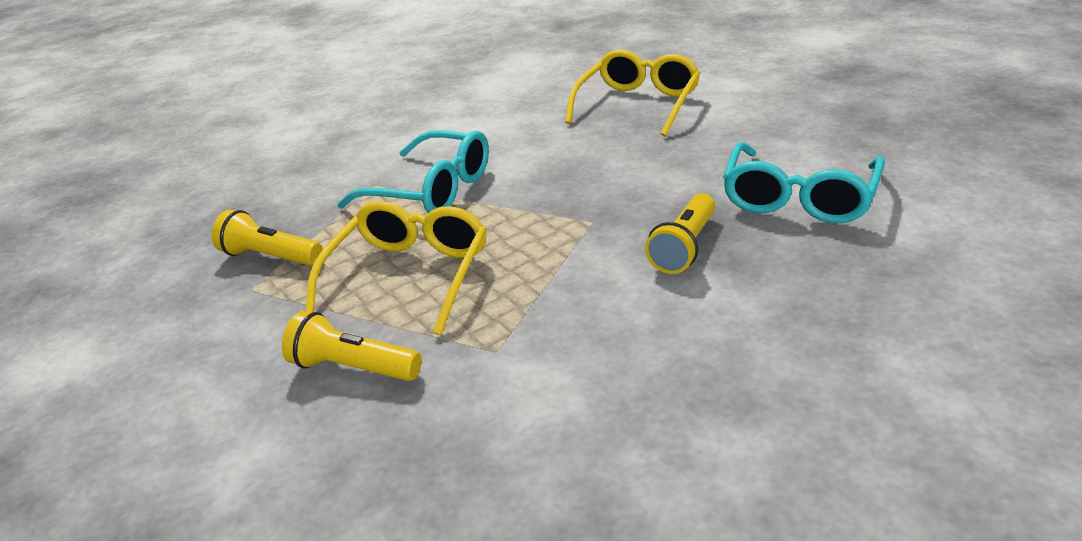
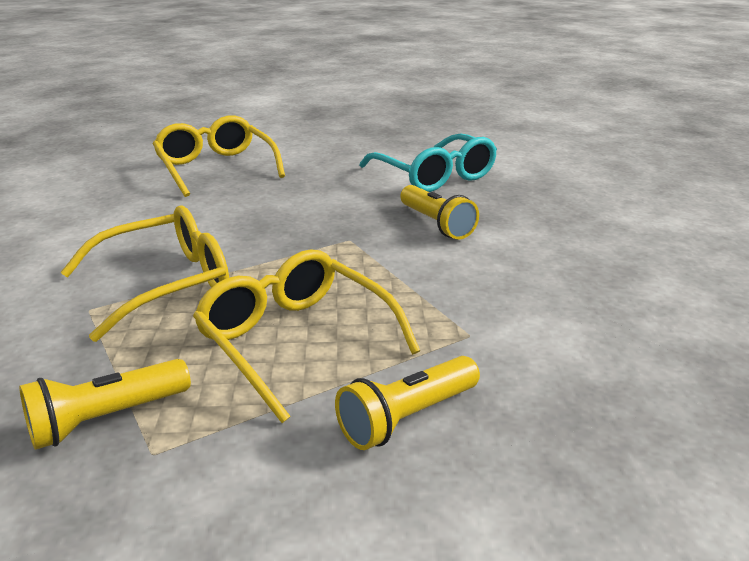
camera: 60 degrees left, 5 degrees down
turquoise glasses [337,130,489,213] -> yellow glasses [60,206,229,342]

